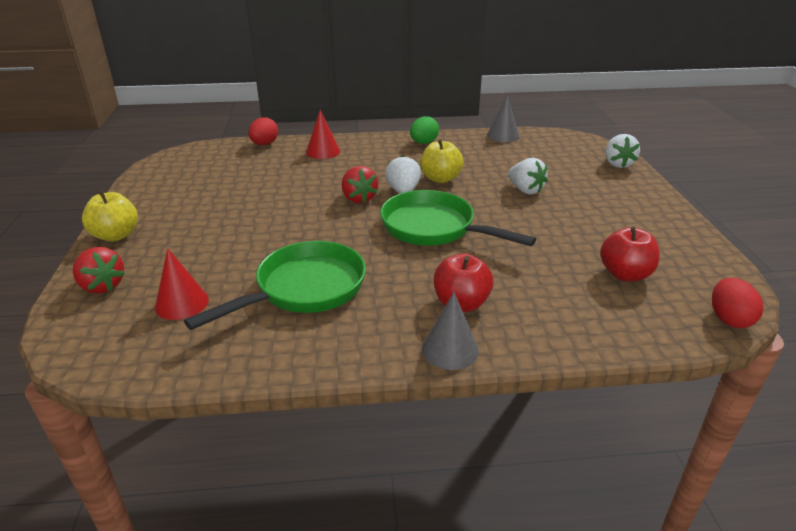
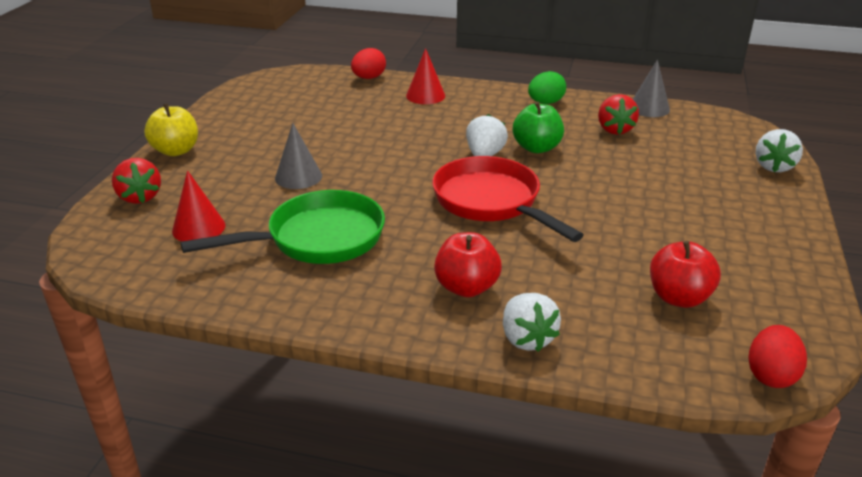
camera: 20 degrees right, 0 degrees up
red strawberry [342,166,378,203] -> red strawberry moved to [598,94,639,135]
green pan [380,190,536,246] -> red pan [432,156,584,242]
yellow apple [420,139,464,183] -> green apple [513,102,564,153]
grey cone [422,292,479,370] -> grey cone moved to [275,123,322,189]
white strawberry [508,158,548,195] -> white strawberry moved to [503,293,561,352]

